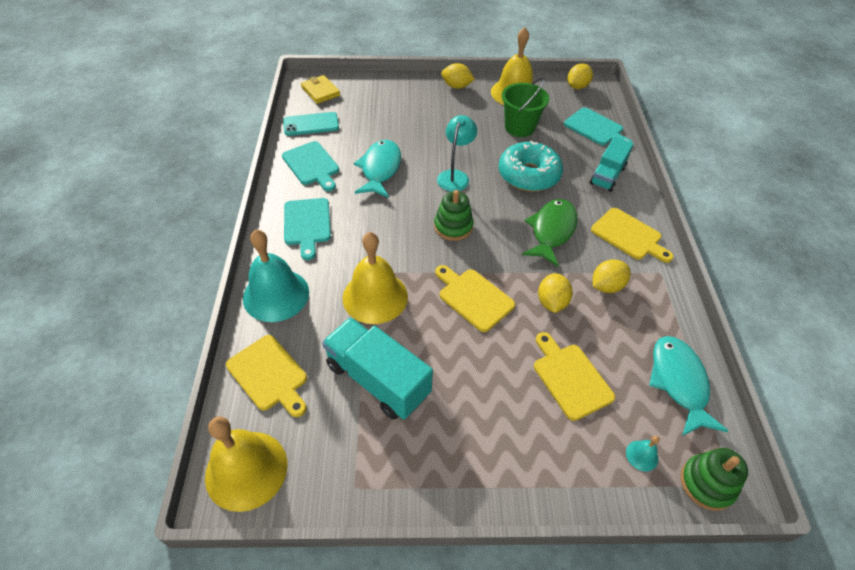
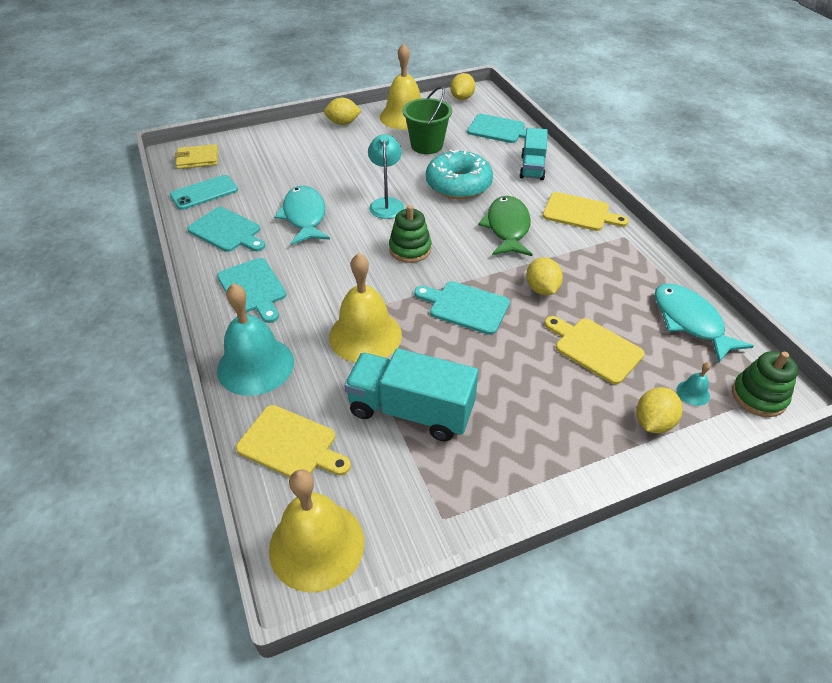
camera: 20 degrees left, 5 degrees down
yellow wallet [301,75,340,104] -> yellow wallet turned 45 degrees counterclockwise [175,144,218,169]
yellow cutting board [435,265,515,332] -> turquoise cutting board [414,282,510,335]
yellow lemon [593,260,630,293] -> yellow lemon moved to [637,387,682,433]

